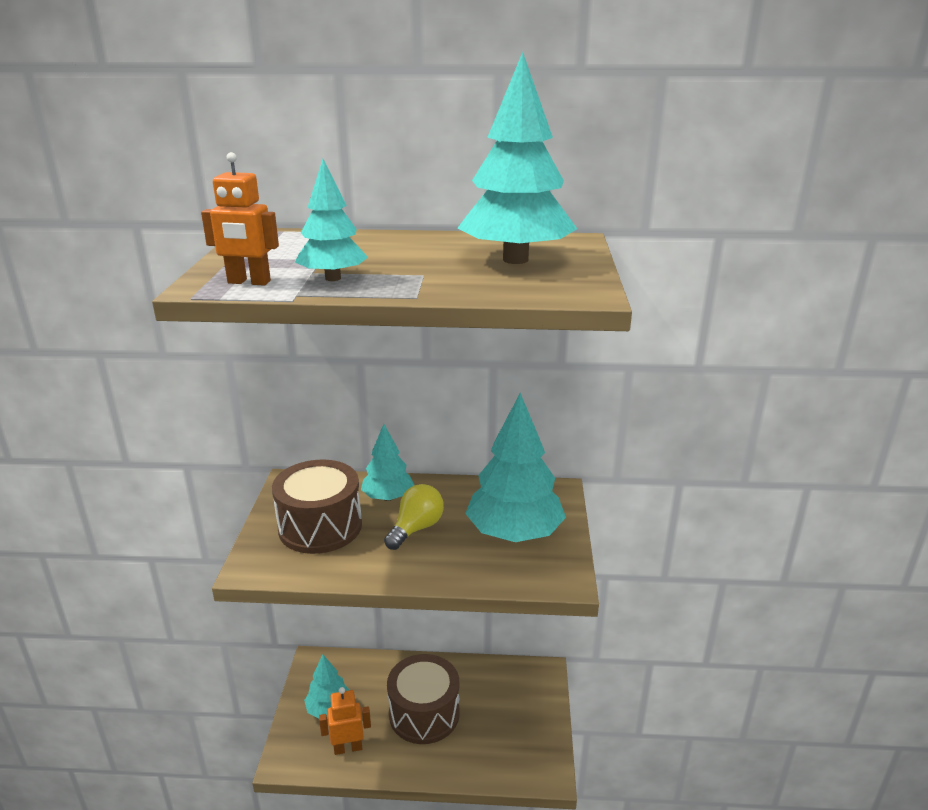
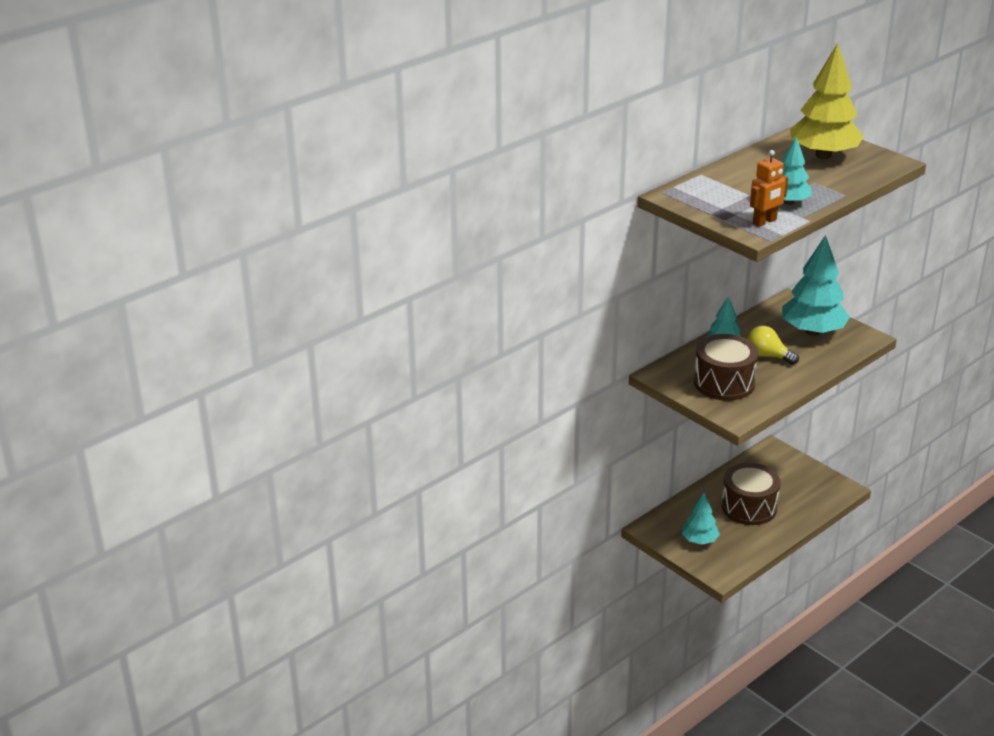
camera: 45 degrees left, 5 degrees up
orange robot [319,687,371,755] -> none
yellow light bulb [384,484,444,550] -> yellow light bulb turned 45 degrees counterclockwise [747,326,799,365]
turquoise tree [457,52,577,264] -> yellow tree [790,43,863,159]

